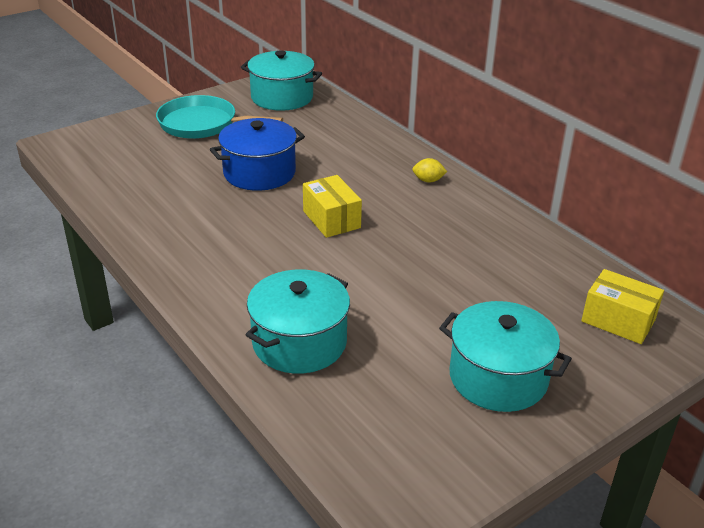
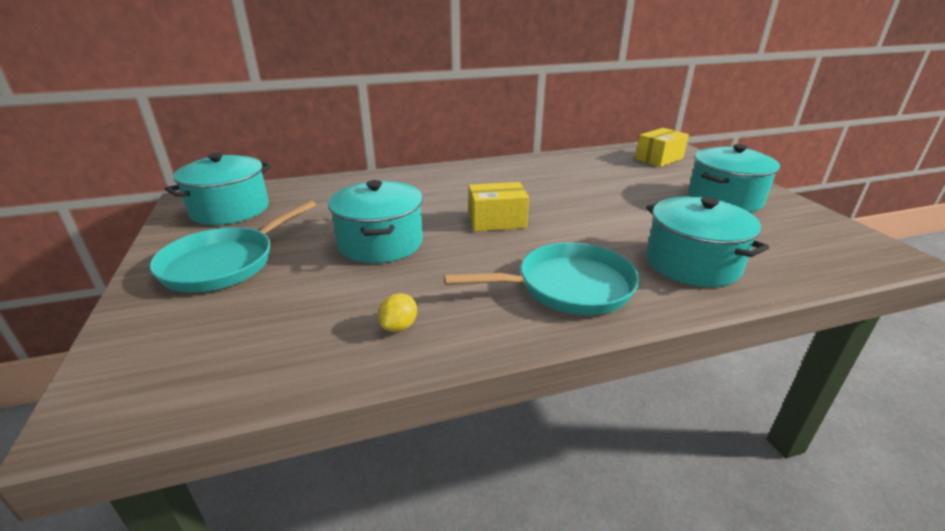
camera: 70 degrees left, 5 degrees down
blue pot [210,118,305,191] -> turquoise pot [328,180,423,263]
yellow lemon [412,158,447,183] -> yellow lemon moved to [378,293,417,332]
none -> turquoise pan [444,242,640,315]

